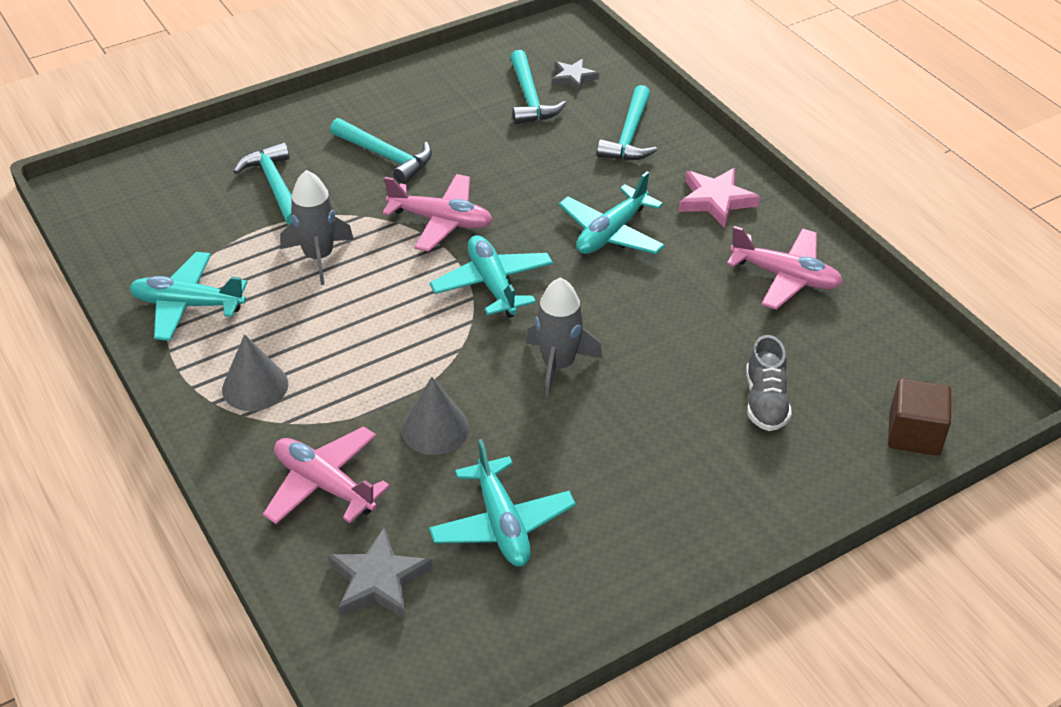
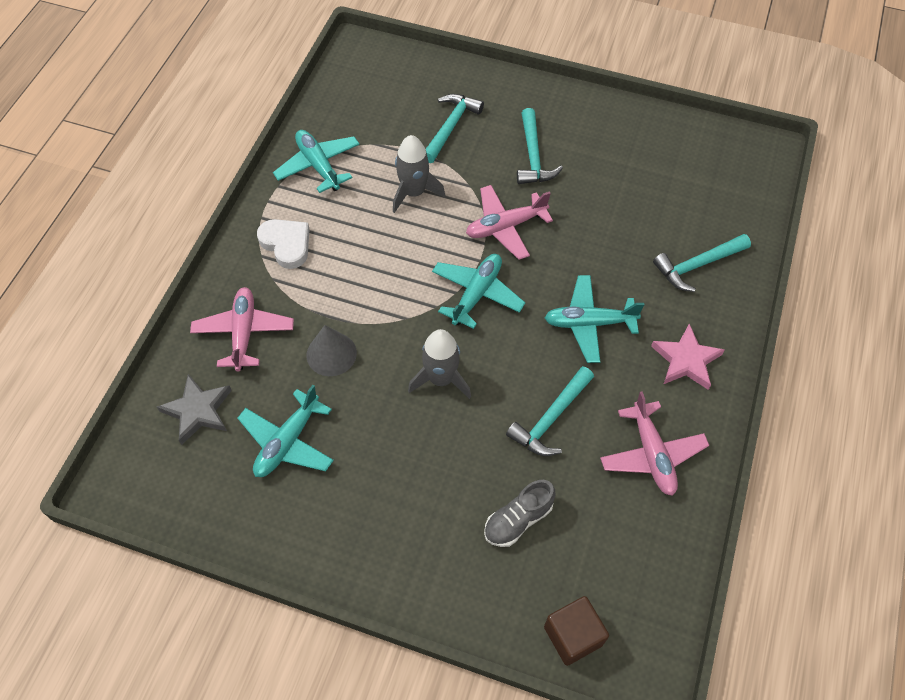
camera: 50 degrees right, 15 degrees up
grey cone [222,334,288,411] -> white heart [257,219,310,269]
pink plane [382,174,493,252] -> pink plane turned 90 degrees clockwise [466,185,553,260]
turquoise hammer [510,50,567,124] -> turquoise hammer moved to [506,366,594,456]
grey star [552,58,599,92] -> none

